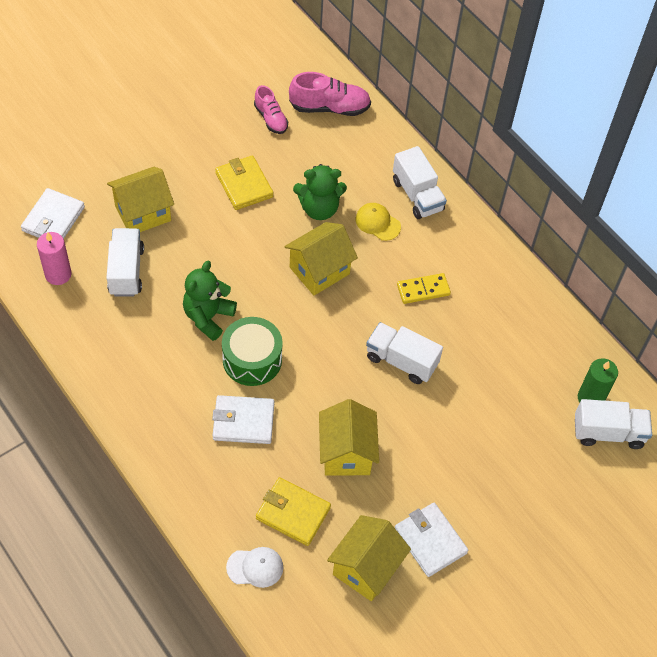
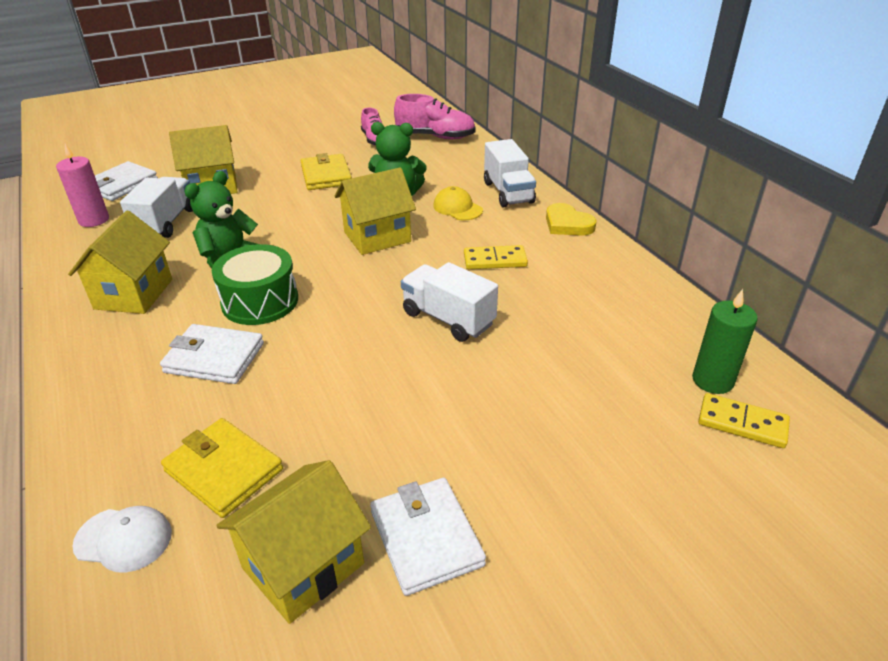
camera: 15 degrees right, 20 degrees down
yellow house [319,399,379,476] -> yellow house moved to [68,211,172,314]
white truck [575,399,652,449] -> yellow domino [698,393,790,448]
none -> yellow heart [546,203,597,236]

